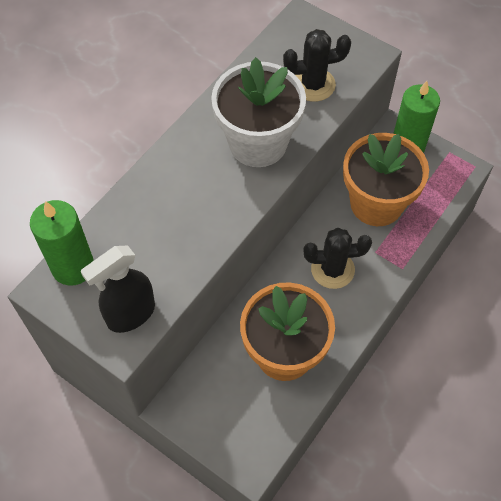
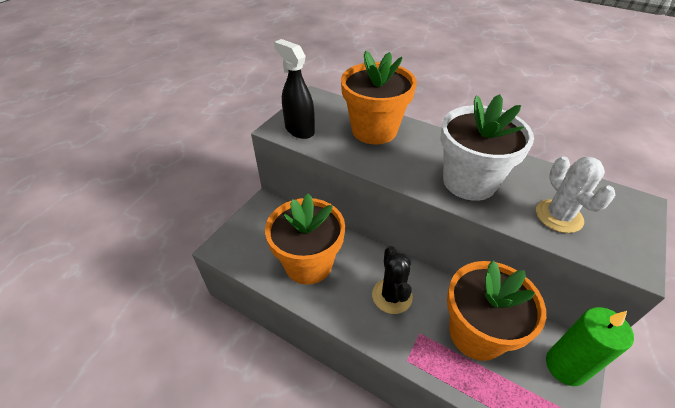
camera: 85 degrees right, 15 degrees down
green candle [30,200,94,286] -> none
black cactus [283,29,351,102] -> white cactus [536,156,615,233]
none -> orange flower pot [341,51,417,144]

